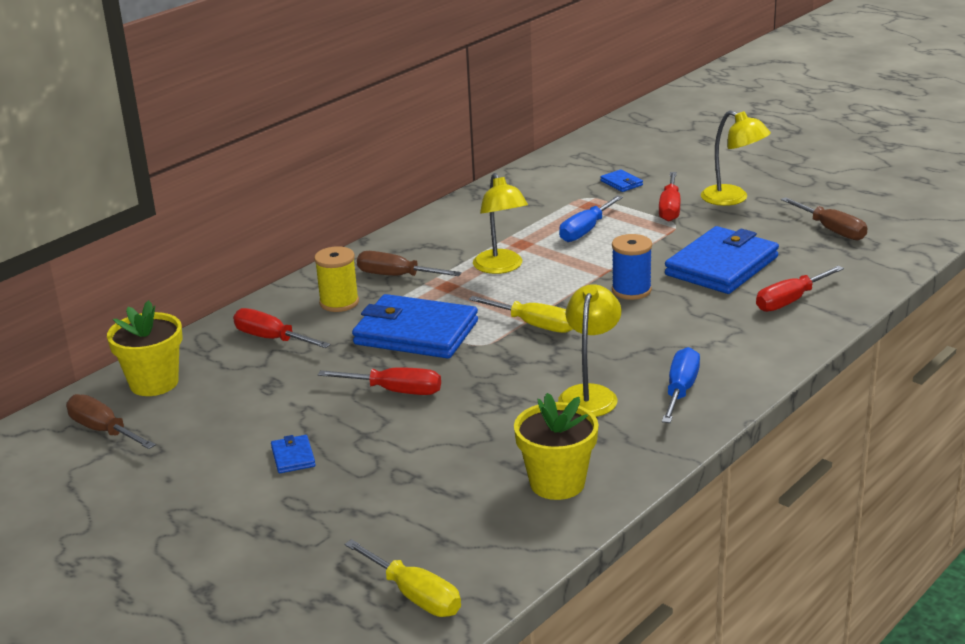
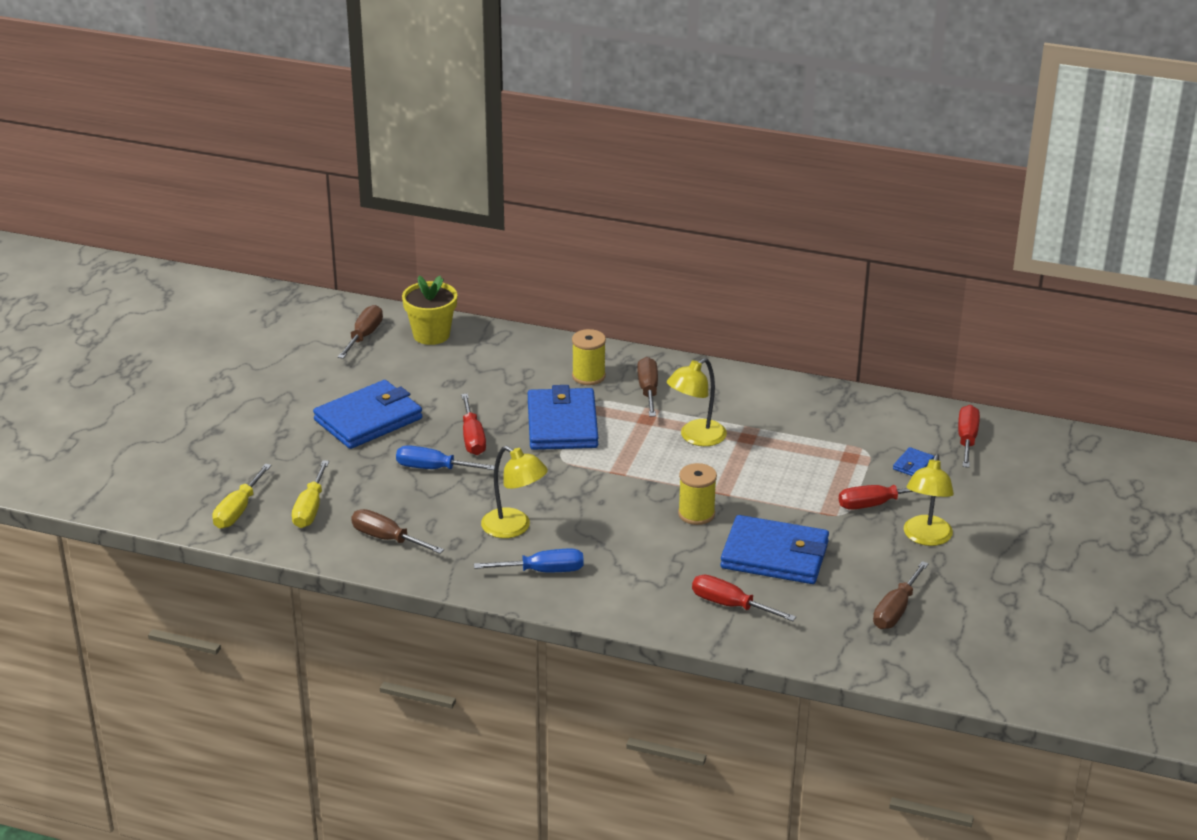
camera: 65 degrees right, 5 degrees up
red screwdriver [233,308,330,348] -> red screwdriver moved to [958,405,980,468]
blue wallet [271,435,316,473] -> blue wallet [313,380,422,449], size x2.44
yellow screwdriver [469,296,572,333] -> yellow screwdriver moved to [292,460,329,528]
yellow flower pot [514,393,599,500] -> brown screwdriver [351,509,444,554]
yellow lamp [558,284,621,417] -> yellow lamp turned 45 degrees clockwise [481,446,548,538]
blue screwdriver [559,195,623,242] -> blue screwdriver moved to [396,445,495,470]
blue spool [612,234,652,300] -> yellow spool [678,463,717,525]

